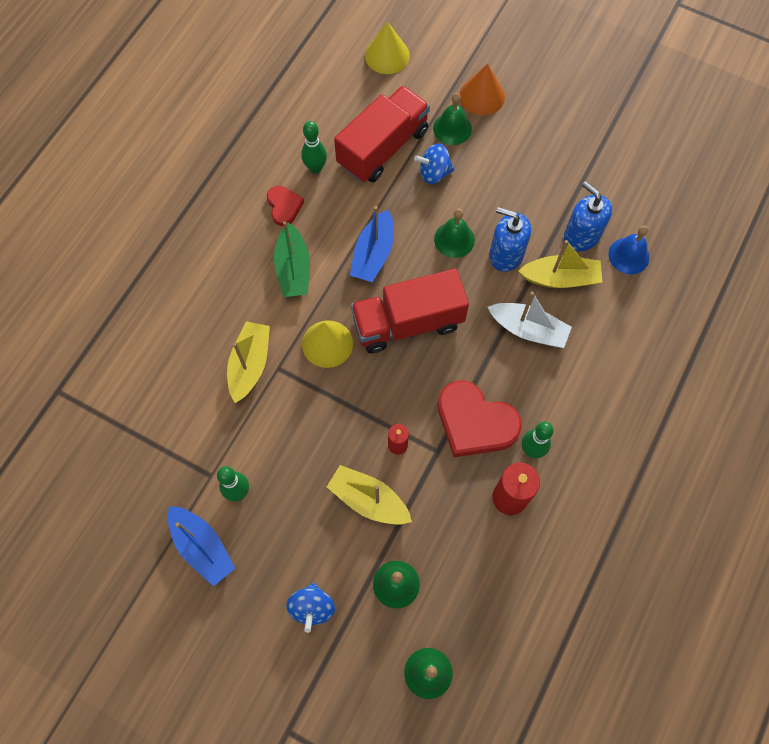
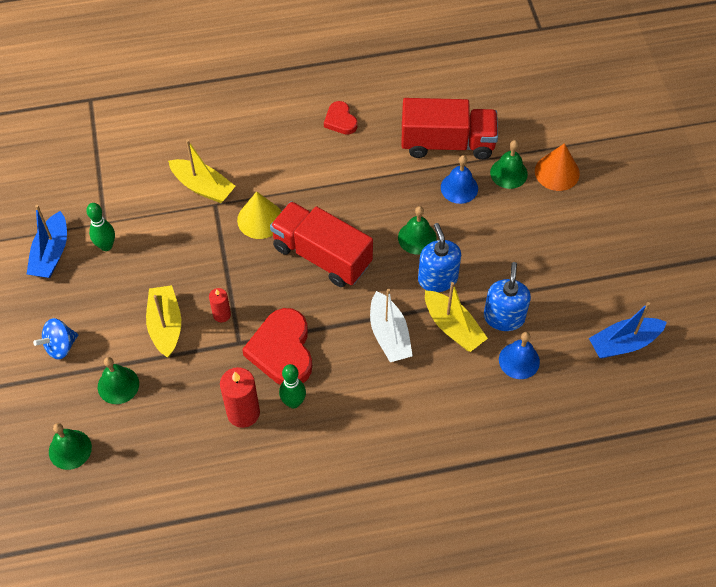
camera: 50 degrees right, 10 degrees down
yellow boat [227,321,270,403] -> yellow boat turned 60 degrees clockwise [168,139,235,203]
red heart [267,186,304,226] -> red heart turned 120 degrees clockwise [324,101,358,135]
green boat [274,221,310,297] -> none
green bowling pin [301,121,327,174] -> none
blue boat [350,206,394,282] -> blue boat moved to [589,302,667,359]
yellow cone [365,21,410,74] -> none
blue spinning top [414,144,454,184] -> blue bell [441,155,478,204]

